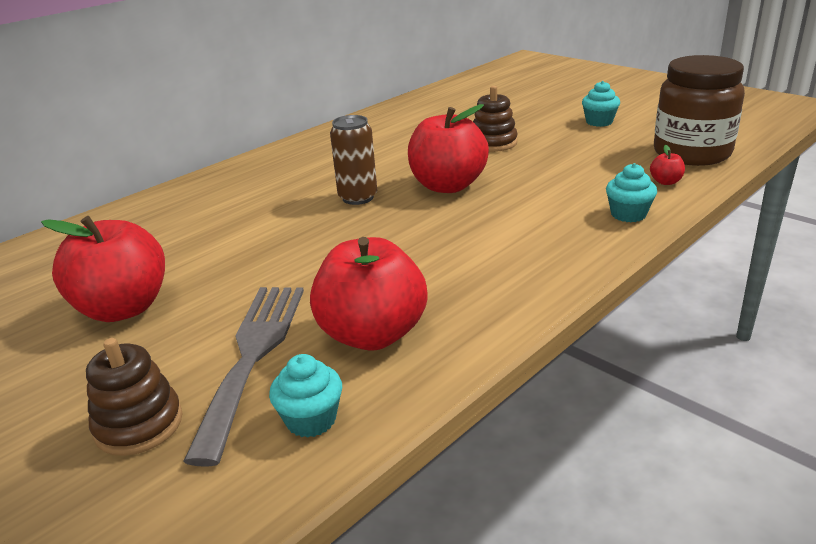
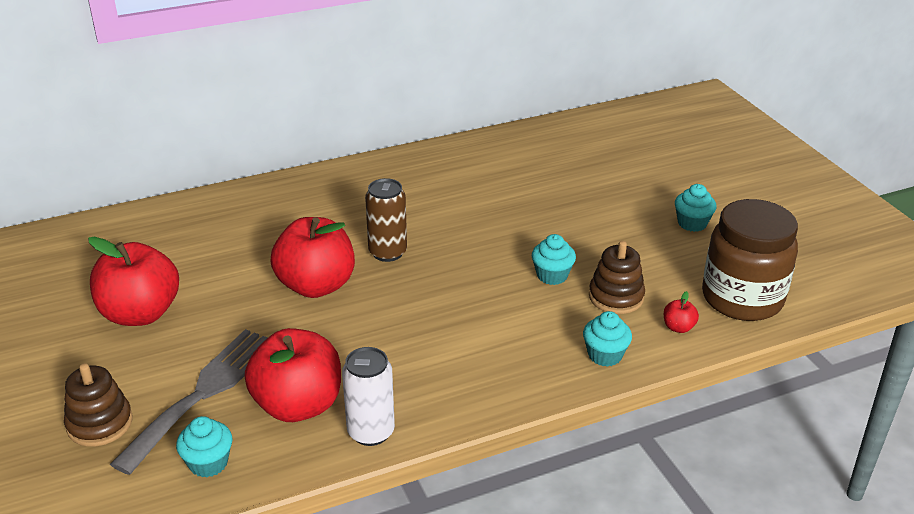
camera: 20 degrees right, 5 degrees up
red apple [408,104,489,193] -> red apple moved to [270,217,355,298]
brown stacking toy [473,86,517,152] -> brown stacking toy moved to [589,241,645,314]
none -> white can [342,347,395,446]
none -> turquoise cupcake [532,234,576,285]

